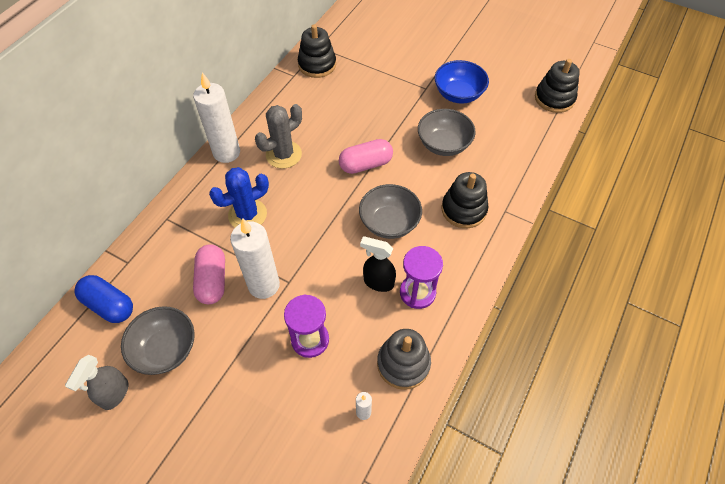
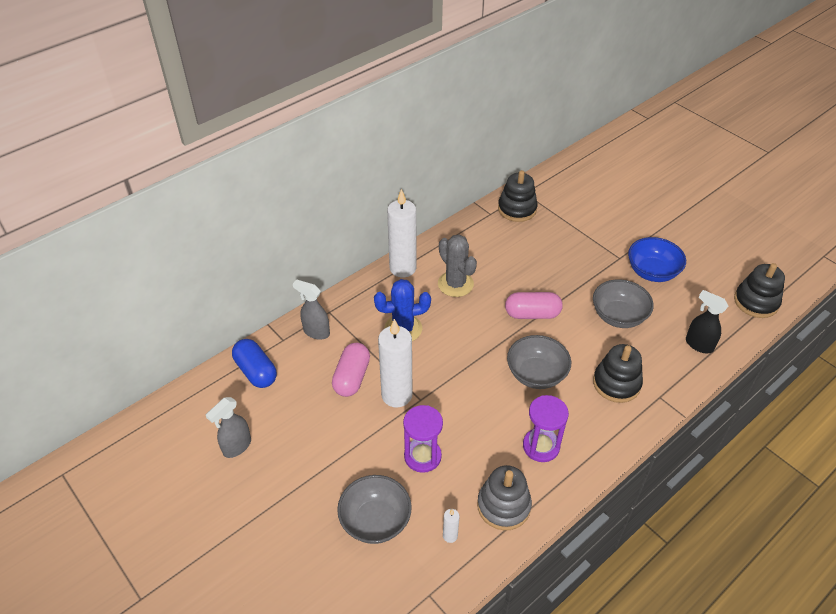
camera: 20 degrees right, 10 degrees down
grey bowl [121,306,195,375] -> grey bowl moved to [337,475,412,544]
grey cactus [255,104,302,169] -> grey cactus turned 75 degrees clockwise [438,234,477,297]
black spray bottle [360,237,396,292] -> black spray bottle moved to [686,290,728,353]
none -> grey spray bottle [293,279,330,340]

